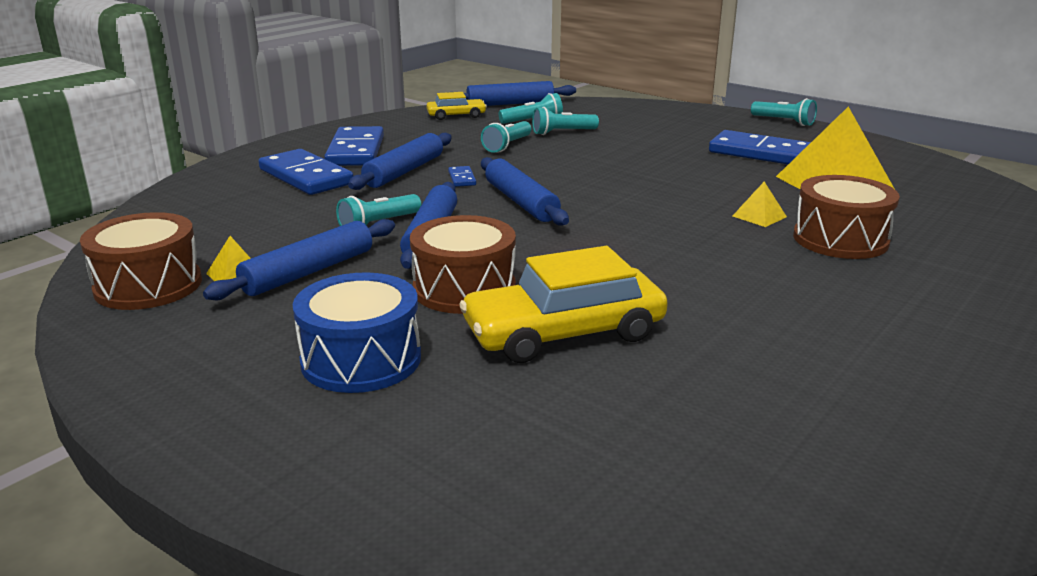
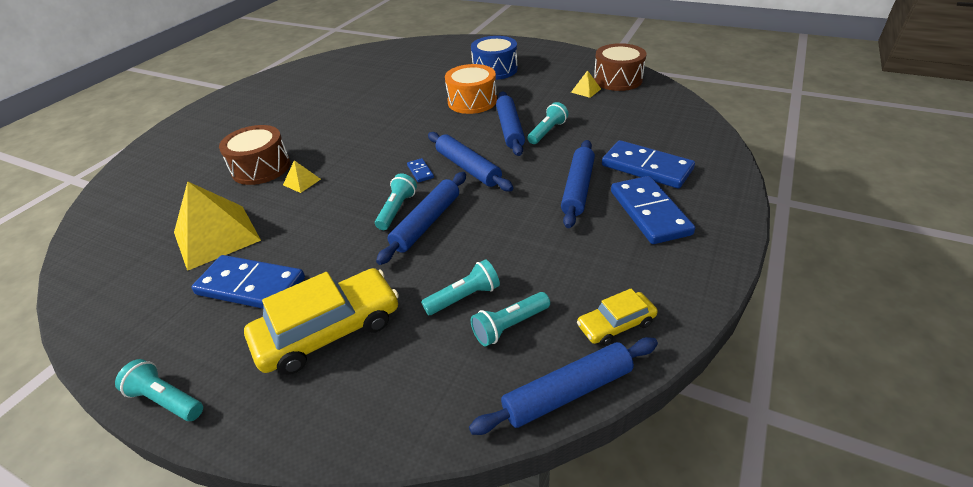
camera: 170 degrees right, 15 degrees up
blue rolling pin [203,219,395,300] -> blue rolling pin moved to [376,172,466,265]
brown drum [410,215,516,314] -> orange drum [445,64,497,114]
blue domino [448,166,476,187] -> blue domino moved to [407,158,434,182]
yellow car [459,246,668,363] -> yellow car moved to [244,268,399,375]
turquoise flashlight [481,121,531,153] -> turquoise flashlight moved to [375,174,417,230]

